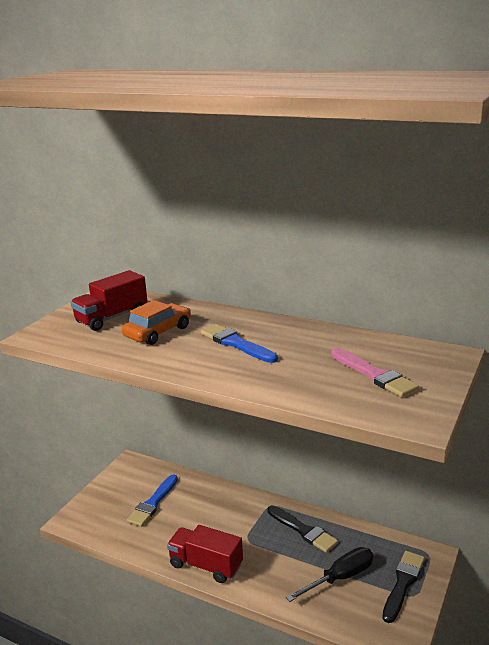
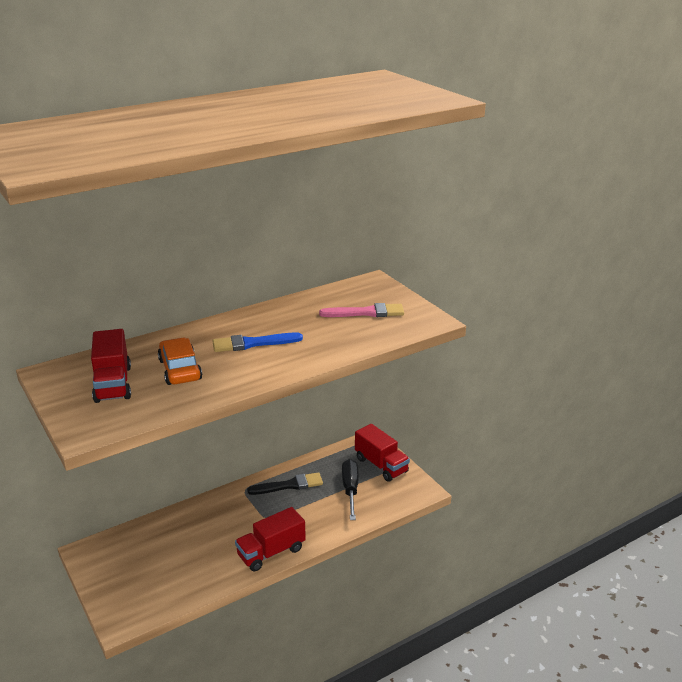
camera: 60 degrees left, 5 degrees up
blue brush [127,474,178,527] -> none
black brush [382,551,425,623] -> red truck [355,424,410,482]

